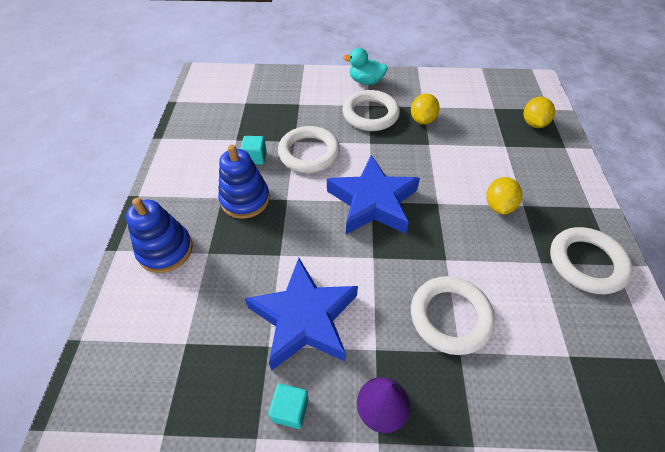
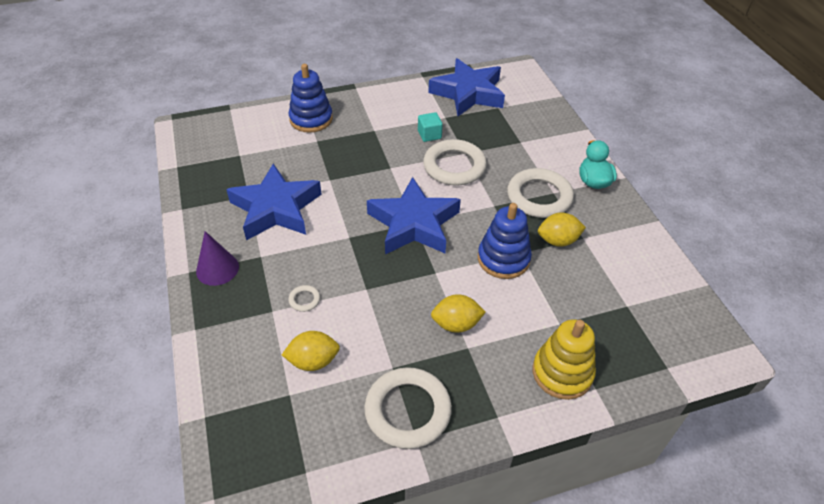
camera: 70 degrees right, 5 degrees down
blue stacking toy [218,145,270,219] -> blue stacking toy moved to [478,203,532,279]
turquoise cube [268,383,309,429] -> none
white ring [411,276,495,355] -> white ring [288,285,320,312], size x0.42
yellow lemon [524,97,555,128] -> yellow lemon moved to [282,331,340,371]
none -> blue star [428,58,505,116]
none -> yellow stacking toy [533,319,596,400]

